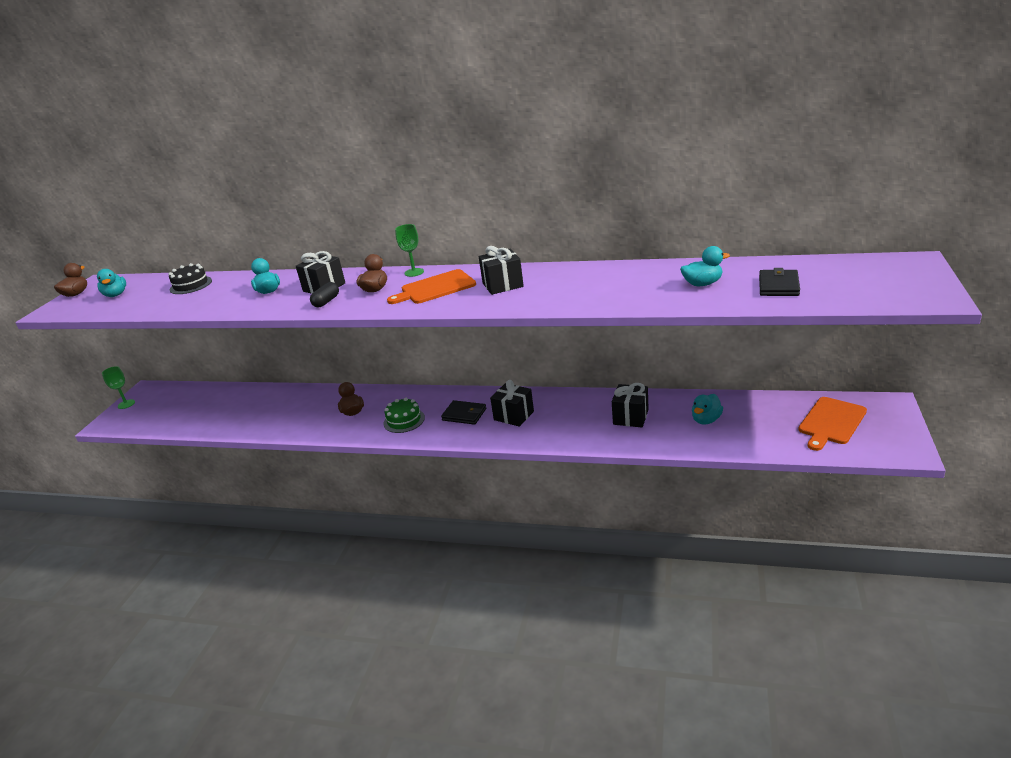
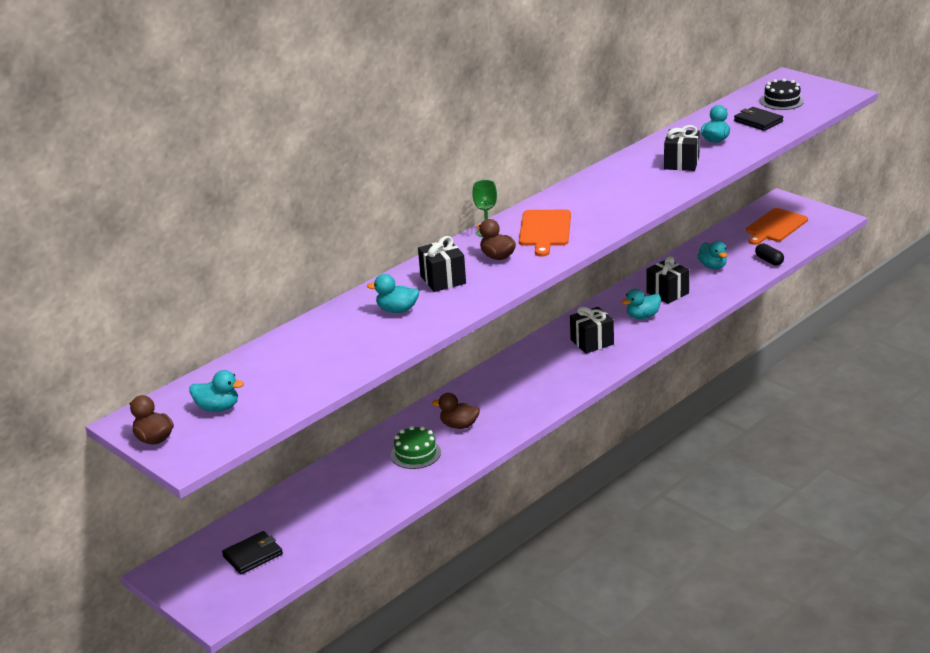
camera: 60 degrees left, 0 degrees up
green goblet [102,366,135,409] -> none
black cake [169,263,212,294] -> black cake moved to [760,79,804,110]
black capsule [310,282,339,307] -> black capsule moved to [755,243,784,265]
green cake [384,398,425,433] -> green cake moved to [391,426,441,469]
black wallet [441,400,486,425] -> black wallet moved to [222,531,283,574]
black gift [479,246,524,295] -> black gift moved to [664,125,700,171]
orange cutting board [798,397,867,451] -> orange cutting board turned 60 degrees clockwise [746,208,808,245]
none -> turquoise duck [622,289,661,319]

